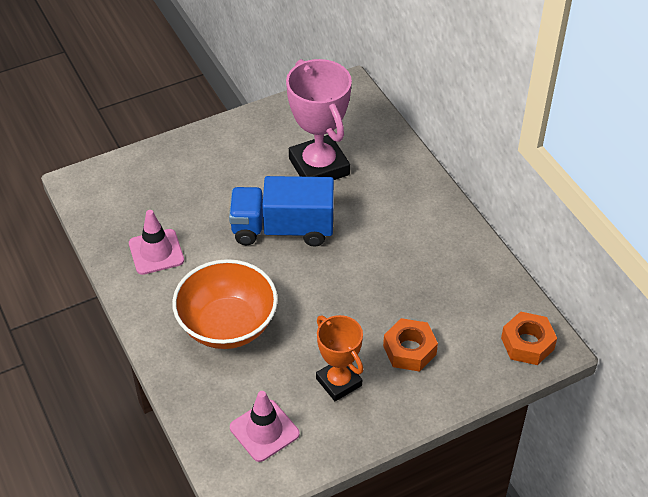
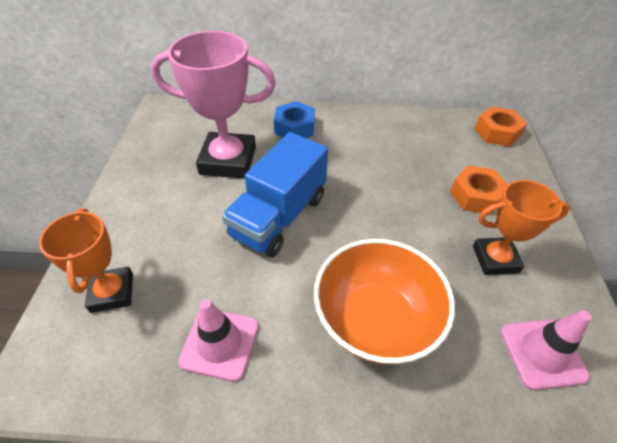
camera: 60 degrees left, 0 degrees up
none -> orange trophy [39,208,133,313]
none -> blue nut [274,101,315,138]

